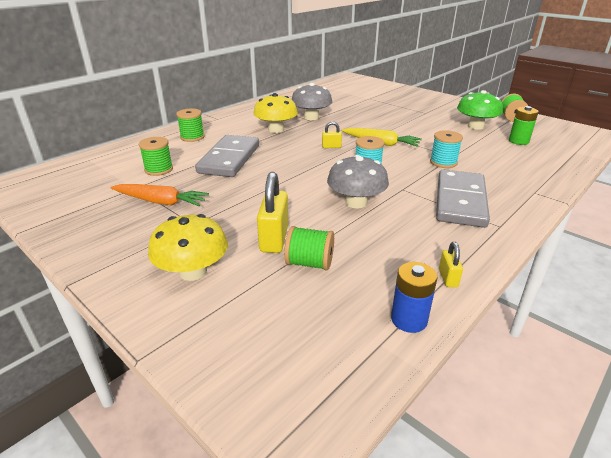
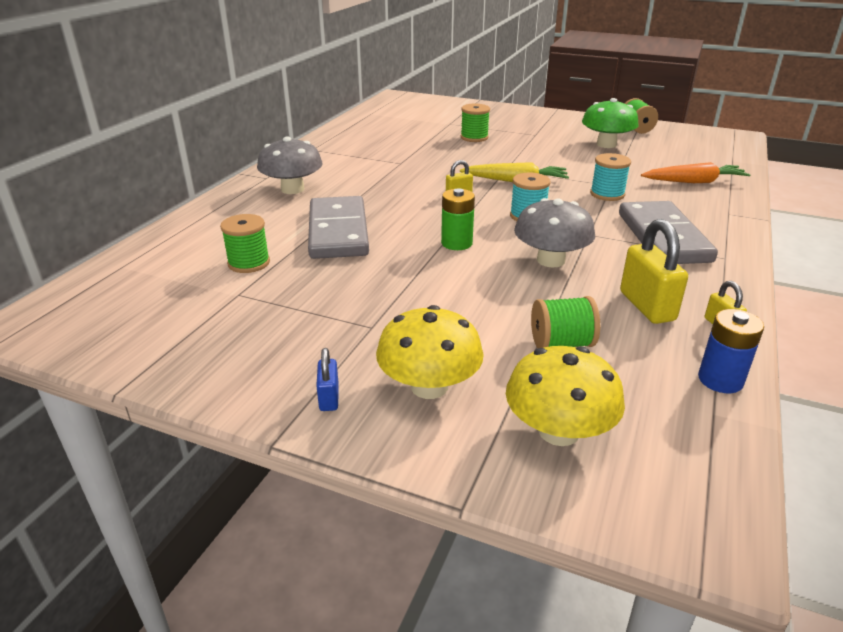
camera: 20 degrees left, 0 degrees up
orange carrot [111,184,209,206] -> orange carrot moved to [641,162,751,183]
green spool [176,109,204,142] -> green spool moved to [461,104,490,142]
yellow mushroom [253,93,298,133] -> yellow mushroom moved to [506,346,625,446]
yellow padlock [257,172,288,253] -> yellow padlock moved to [620,219,688,324]
grey mushroom [292,83,332,120] -> grey mushroom moved to [257,137,322,194]
green battery [509,106,539,145] -> green battery moved to [441,188,475,250]
none -> blue padlock [316,348,339,411]

